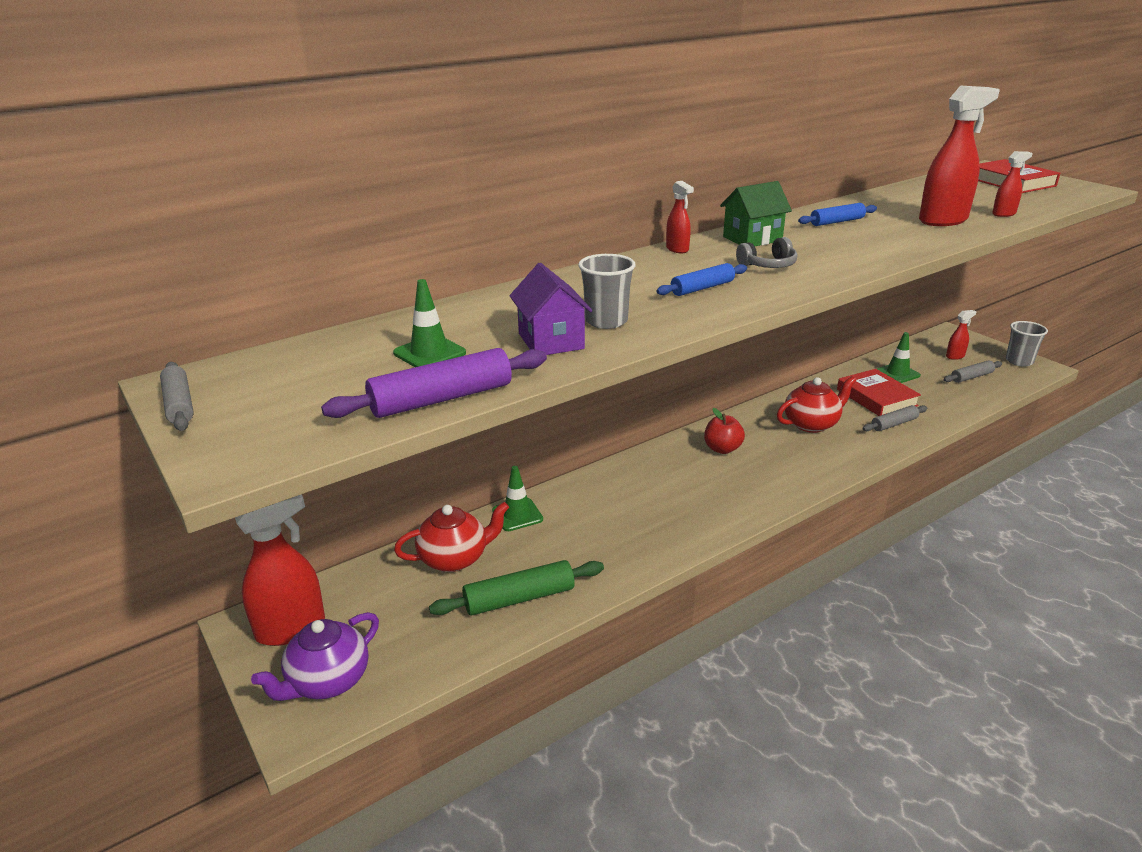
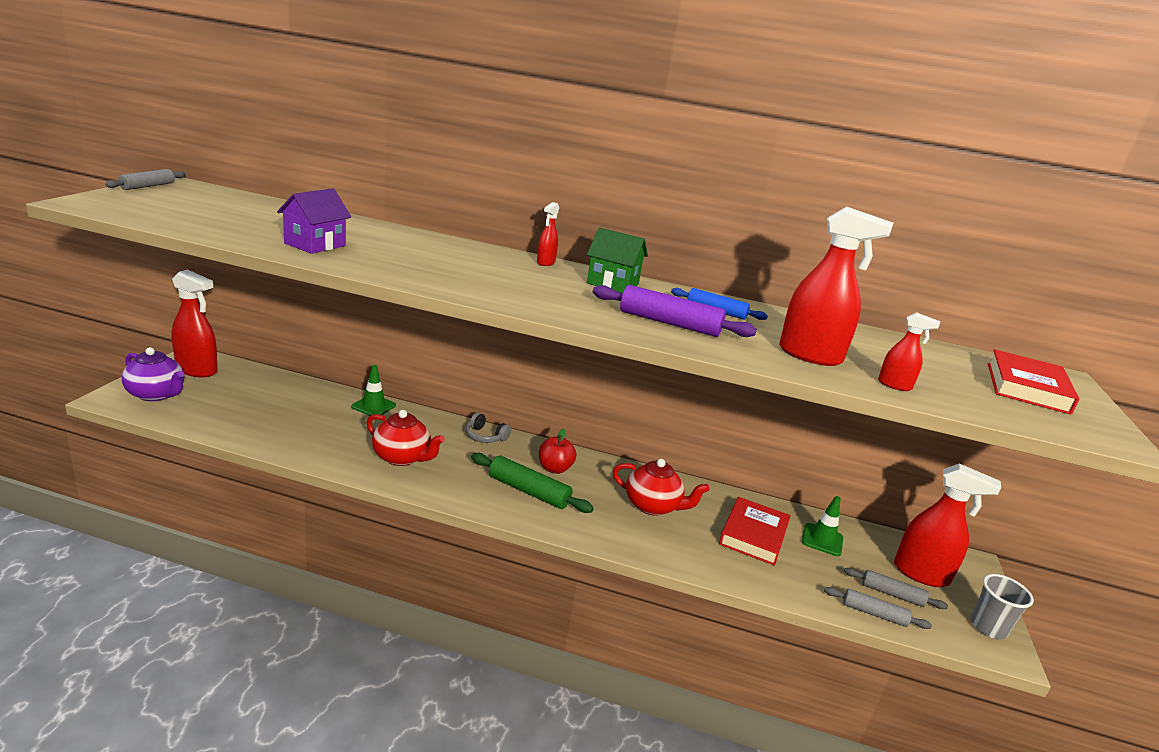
camera: 45 degrees right, 5 degrees down
purple teapot [251,612,379,701] -> purple teapot turned 150 degrees counterclockwise [122,347,185,401]
purple rolling pin [321,348,547,418] -> purple rolling pin moved to [593,285,757,337]
green traffic cone [393,279,466,367] -> none
red teapot [394,502,509,572] -> red teapot moved to [367,410,445,466]
green rolling pin [429,560,604,615] -> green rolling pin moved to [471,453,594,513]
grey cup [578,254,635,329] -> none
blue rolling pin [656,263,747,296] -> none
grey headphones [736,237,798,268] -> grey headphones moved to [466,413,511,443]
grey rolling pin [862,405,927,431] -> grey rolling pin moved to [824,587,932,629]
red spray bottle [946,310,976,360] -> red spray bottle [894,464,1001,587], size x2.03

